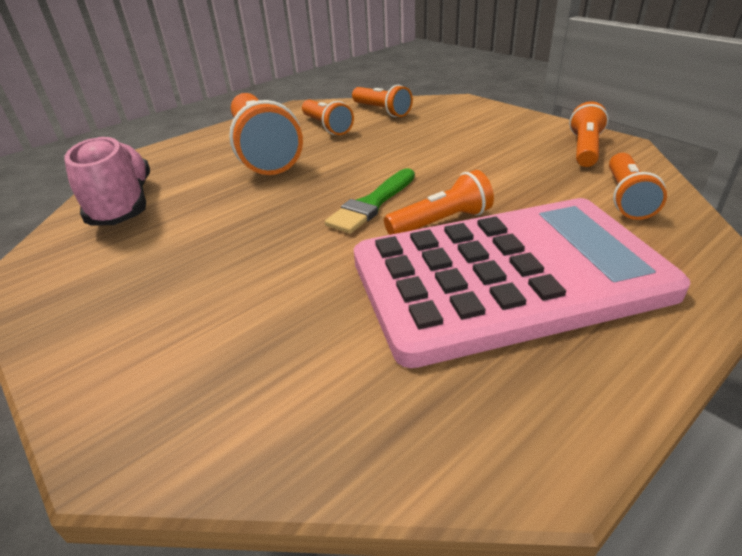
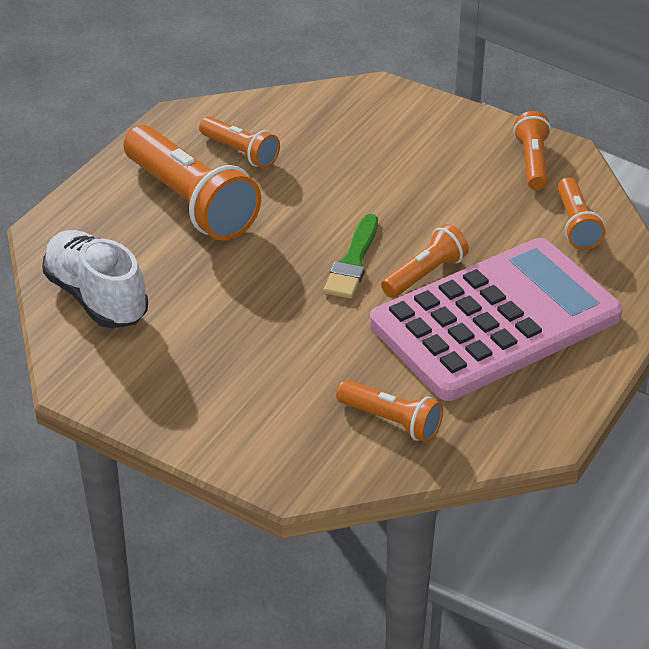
camera: 20 degrees left, 5 degrees up
pink shoe [64,136,150,225] -> white shoe [42,230,148,328]
orange flashlight [352,85,413,117] -> orange flashlight moved to [336,380,443,443]

